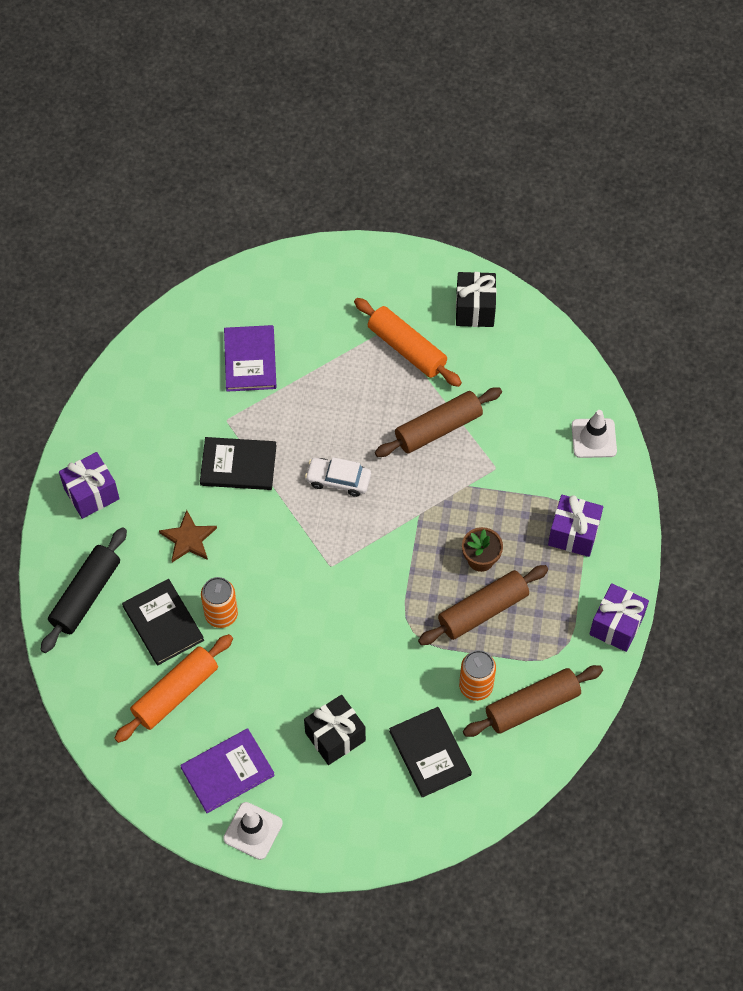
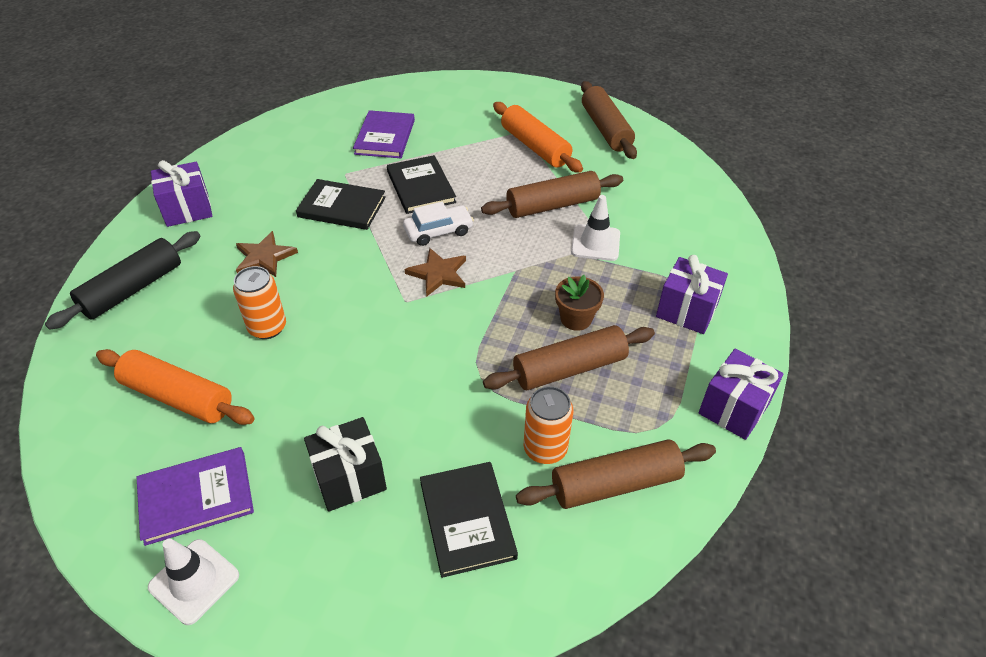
camera: 10 degrees right, 15 degrees down
orange rolling pin [114,634,233,743] -> orange rolling pin turned 60 degrees clockwise [96,349,254,425]
black book [122,579,204,665] -> black book moved to [387,155,456,214]
white car [305,457,371,497] -> white car turned 135 degrees clockwise [403,202,474,246]
black gift [456,272,497,327] -> brown rolling pin [581,81,637,159]
white traffic cone [572,410,617,458] -> white traffic cone moved to [571,195,620,261]
none -> brown star [405,248,466,297]

